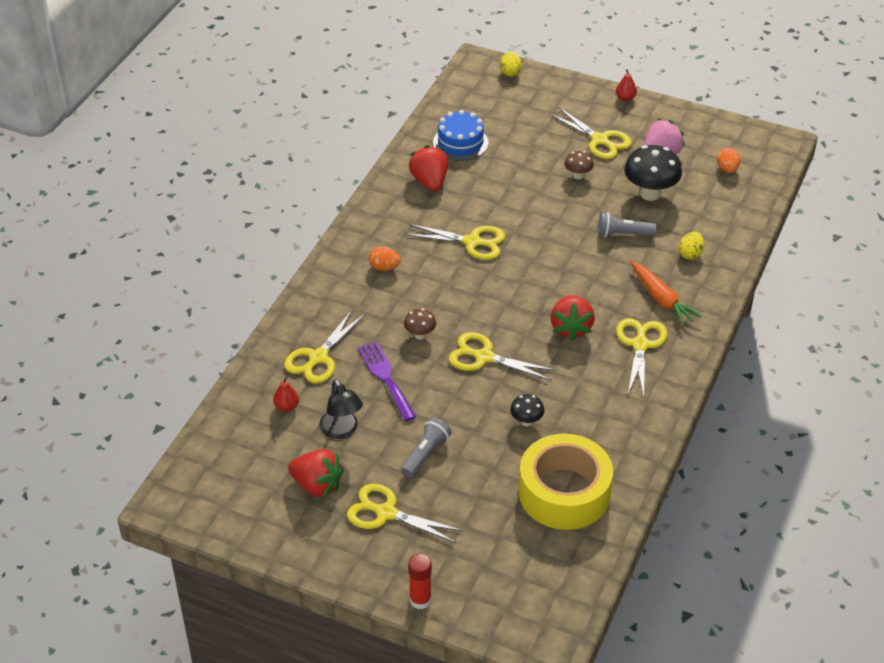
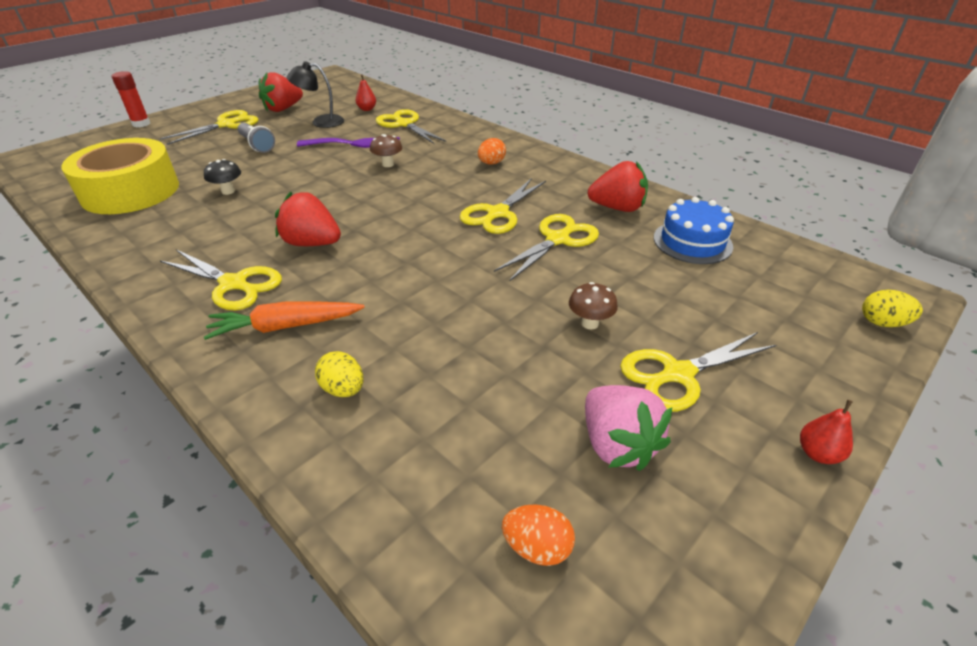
camera: 110 degrees right, 5 degrees down
yellow scissors [449,332,556,381] -> yellow scissors moved to [494,214,599,282]
grey flashlight [598,212,657,237] -> none
black mushroom [624,145,682,201] -> none

